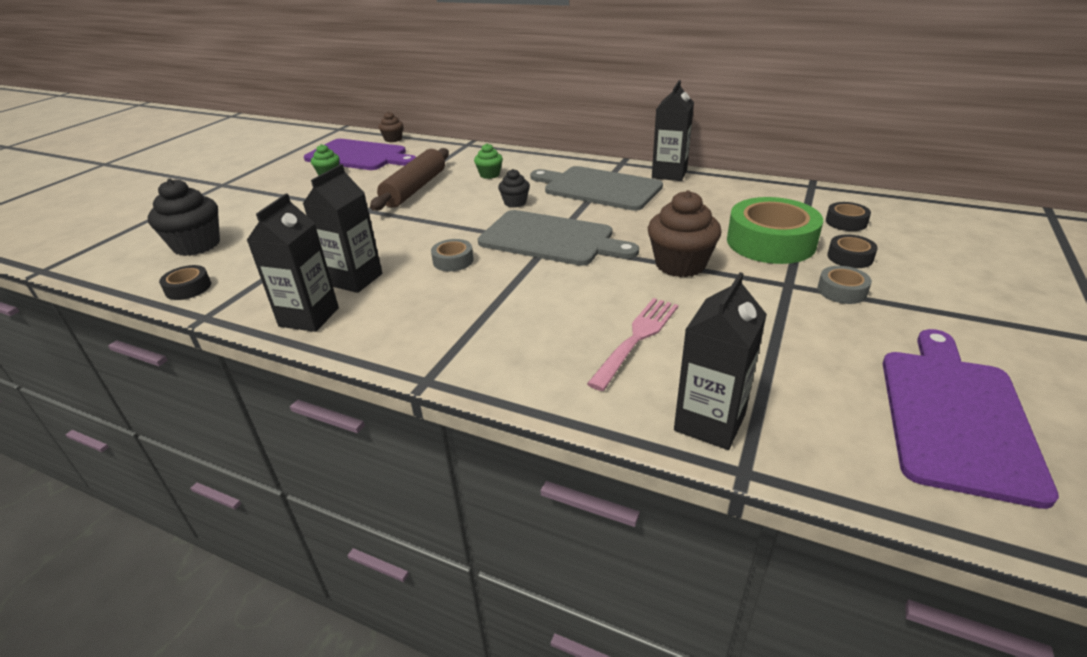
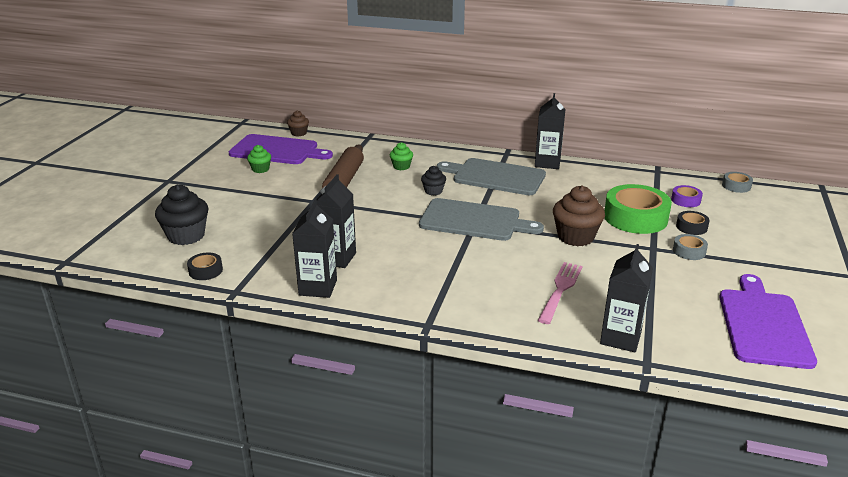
camera: 10 degrees left, 5 degrees down
grey tape [431,239,474,271] -> grey tape moved to [722,172,753,193]
black tape [826,202,871,231] -> purple tape [671,185,703,207]

